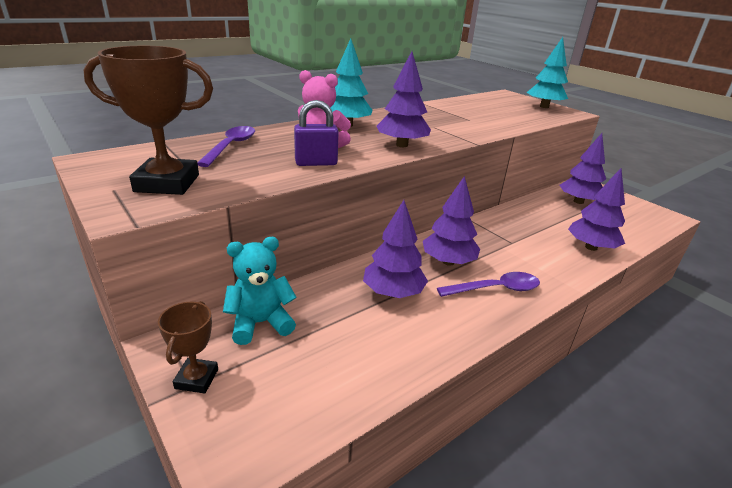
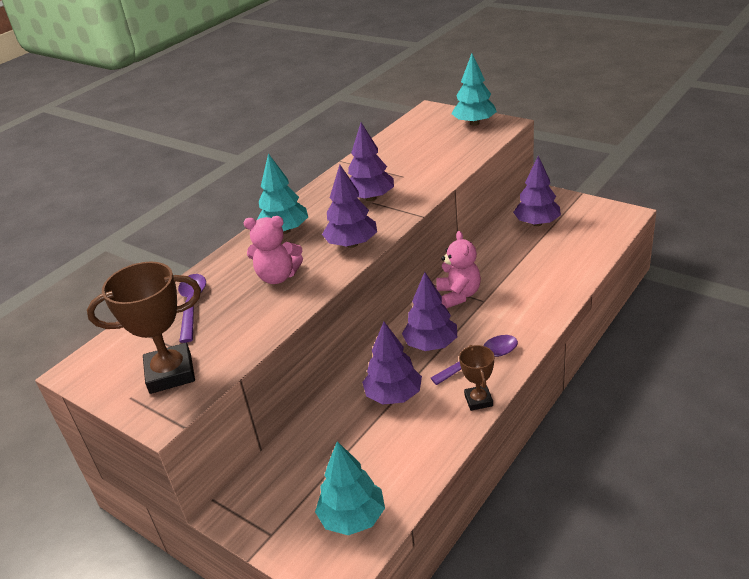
camera: 10 degrees left, 5 degrees up
brown trophy [158,301,218,393] -> brown trophy moved to [459,345,494,411]
turquoise teddy bear [223,237,297,345] -> none
purple padlock [294,100,338,166] -> none
purple tree [568,169,625,251] -> purple tree moved to [348,122,394,201]
none -> turquoise tree [315,441,385,535]
none -> pink teddy bear [436,231,481,308]

